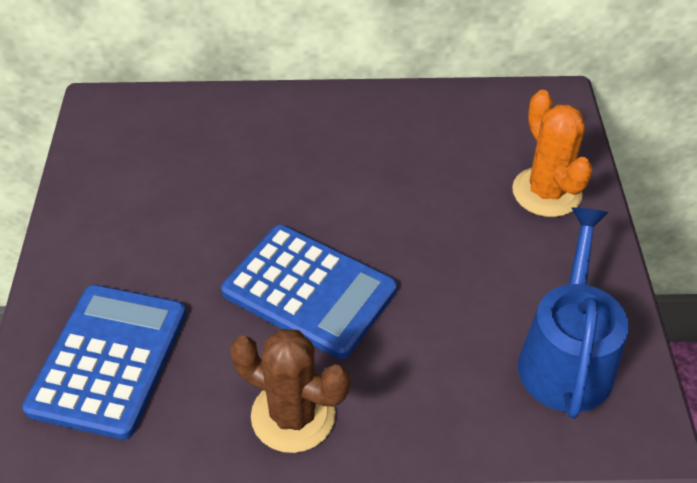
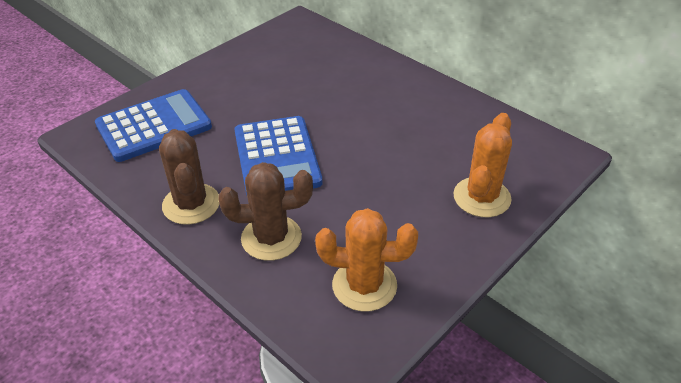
camera: 45 degrees right, 5 degrees down
blue watering can [518,207,629,419] -> orange cactus [315,208,418,312]
none -> brown cactus [218,162,313,261]

